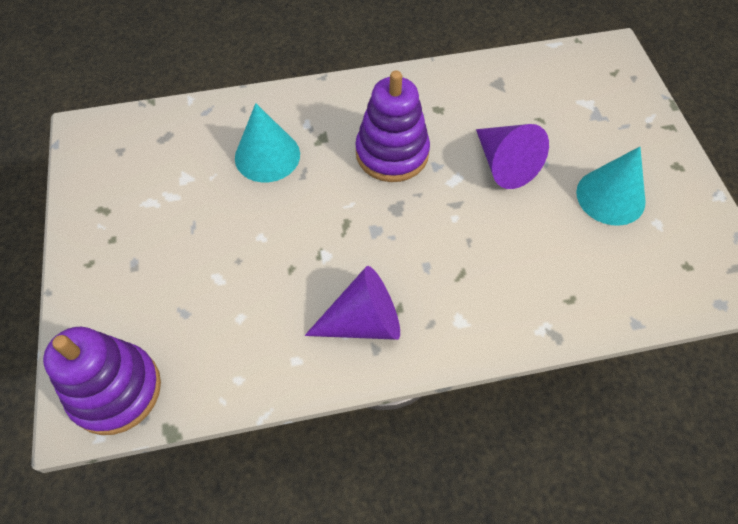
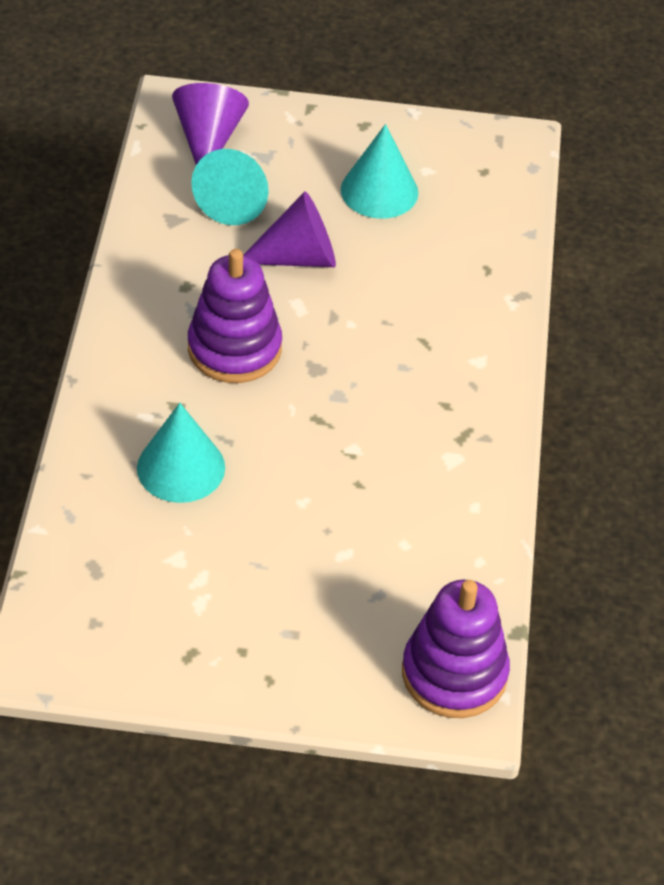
camera: 75 degrees left, 10 degrees down
purple cone [305,266,400,340] -> purple cone moved to [172,83,249,165]
none -> turquoise cone [191,149,269,225]

